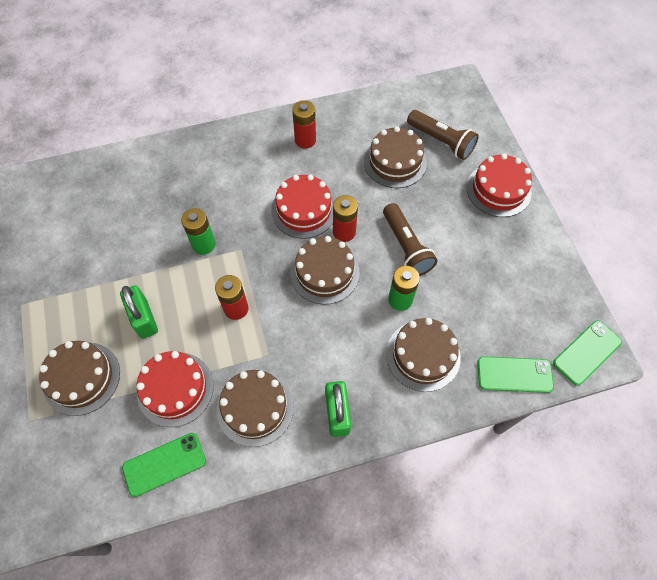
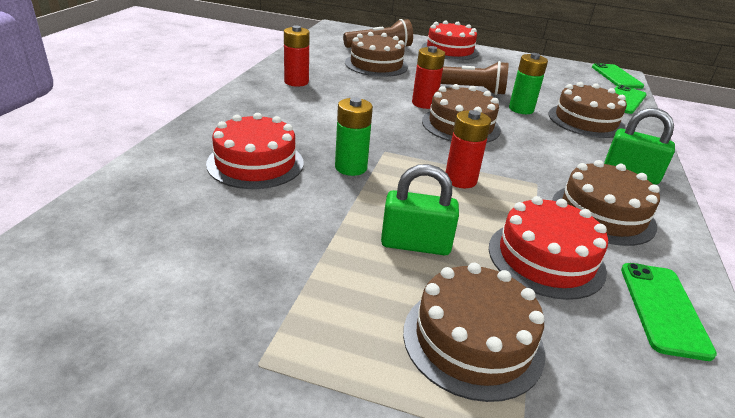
camera: 60 degrees left, 30 degrees down
red cake [271,174,335,239] -> red cake moved to [206,113,304,189]

